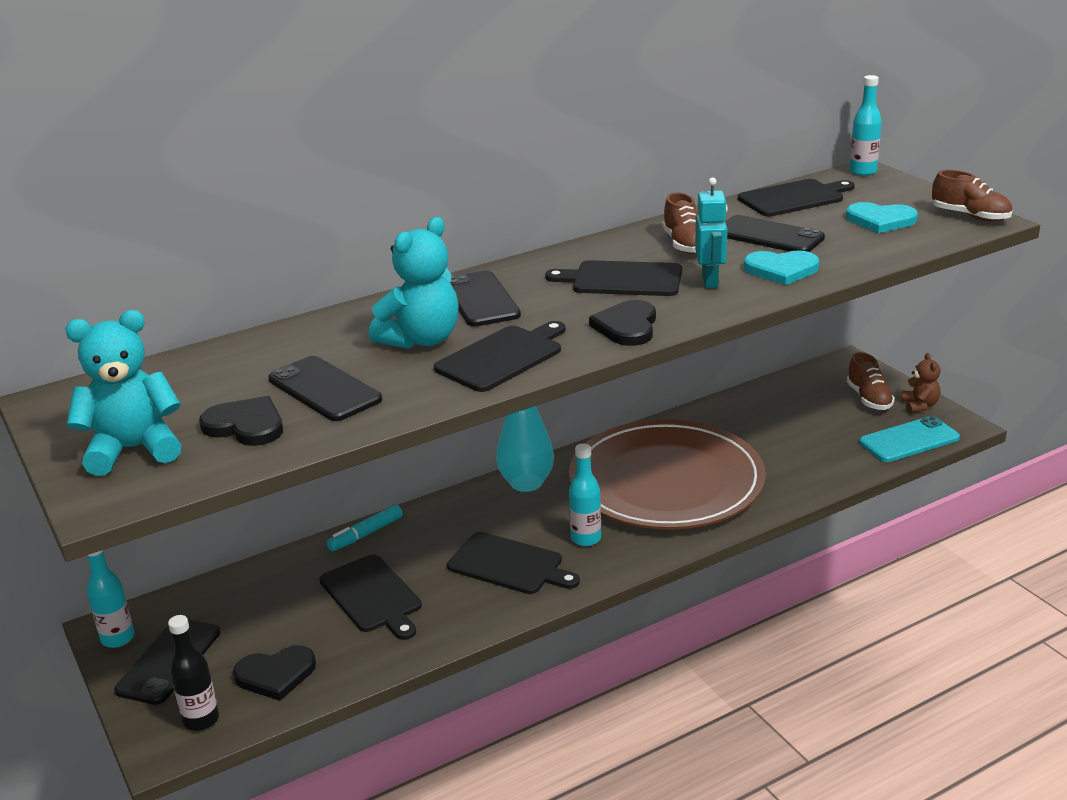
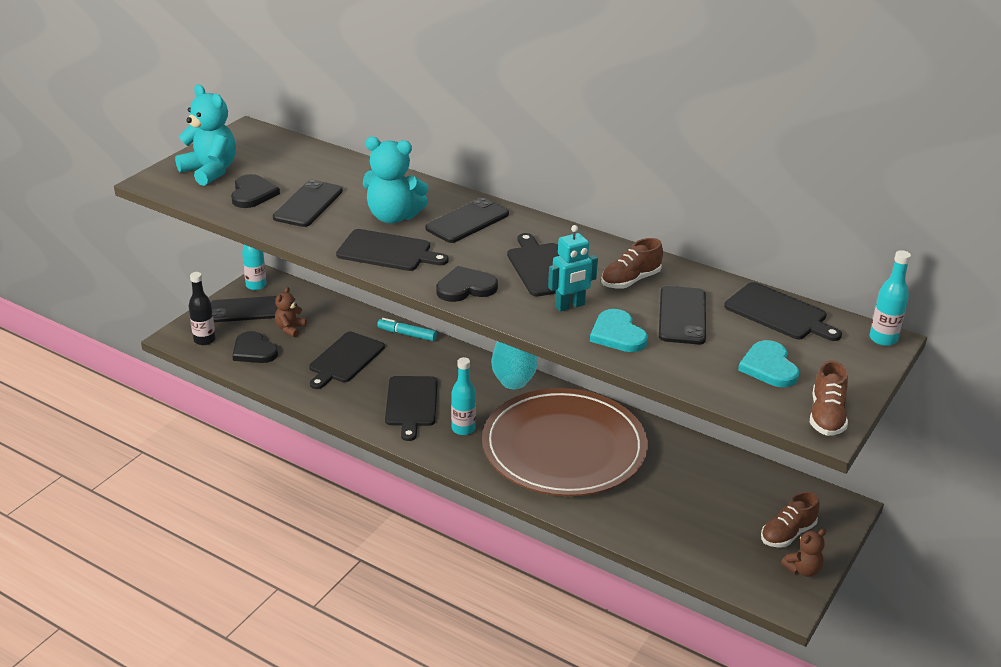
camera: 60 degrees right, 5 degrees up
turquoise phone [859,416,960,462] -> none
none -> brown teddy bear [275,287,307,337]

